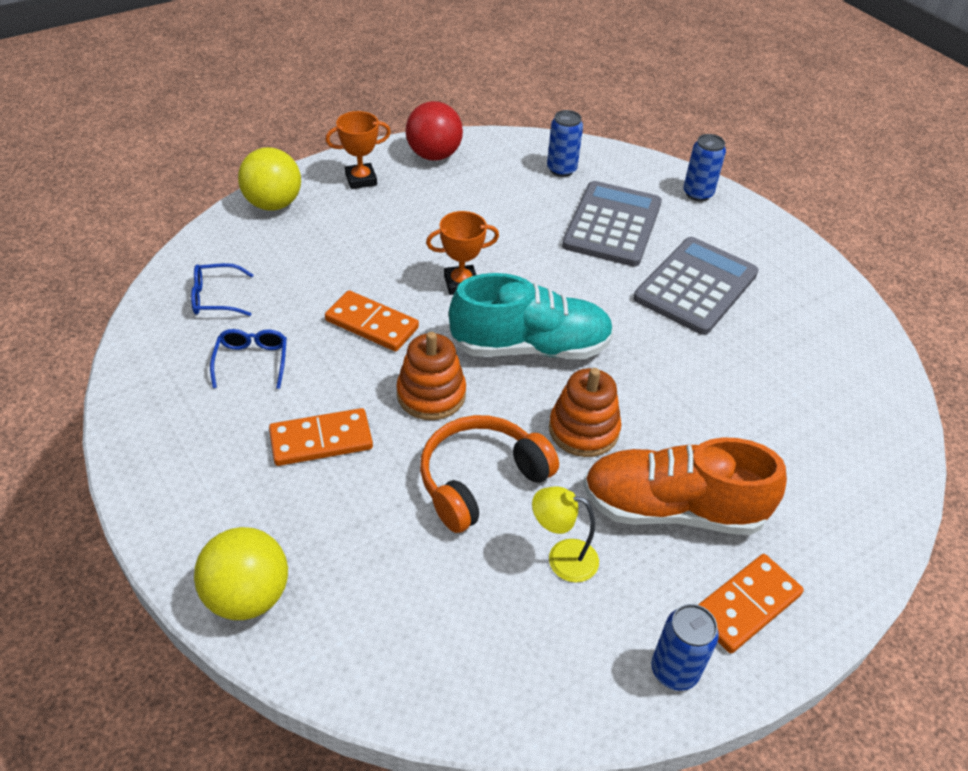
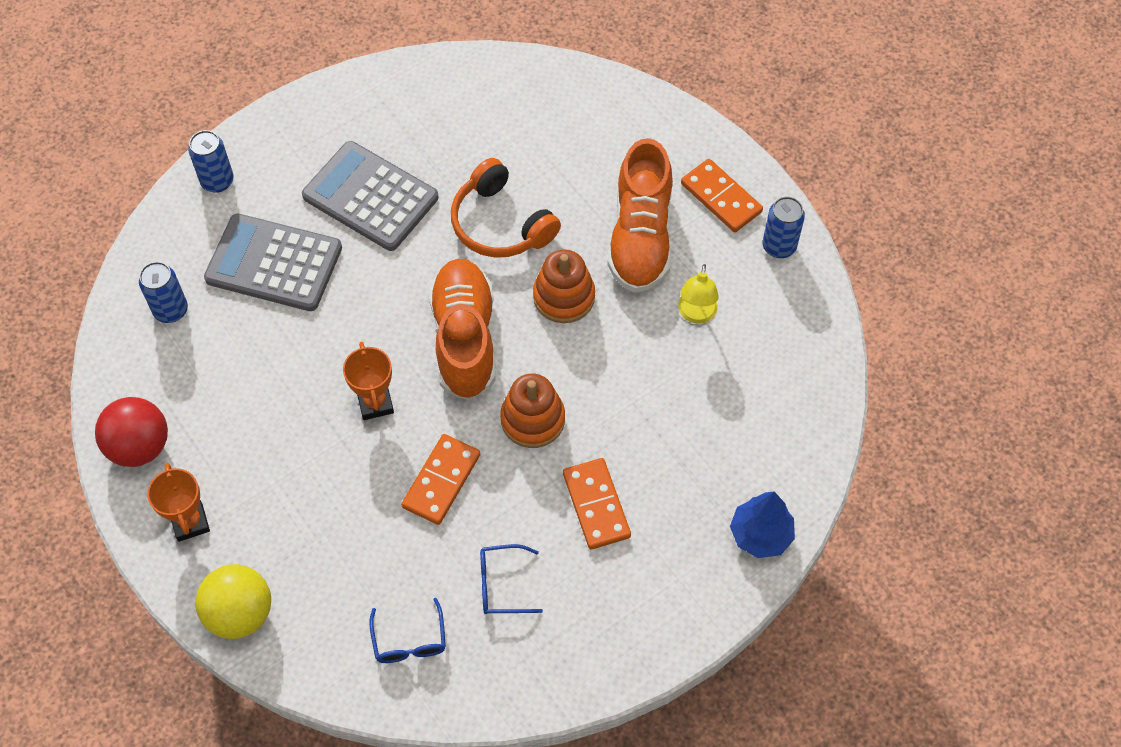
camera: 90 degrees left, 15 degrees up
yellow ball [194,527,288,620] -> blue tree [730,492,795,558]
orange headphones [420,415,559,533] -> orange headphones moved to [451,158,561,258]
turquoise shoe [449,273,614,359] -> orange shoe [429,259,496,400]

